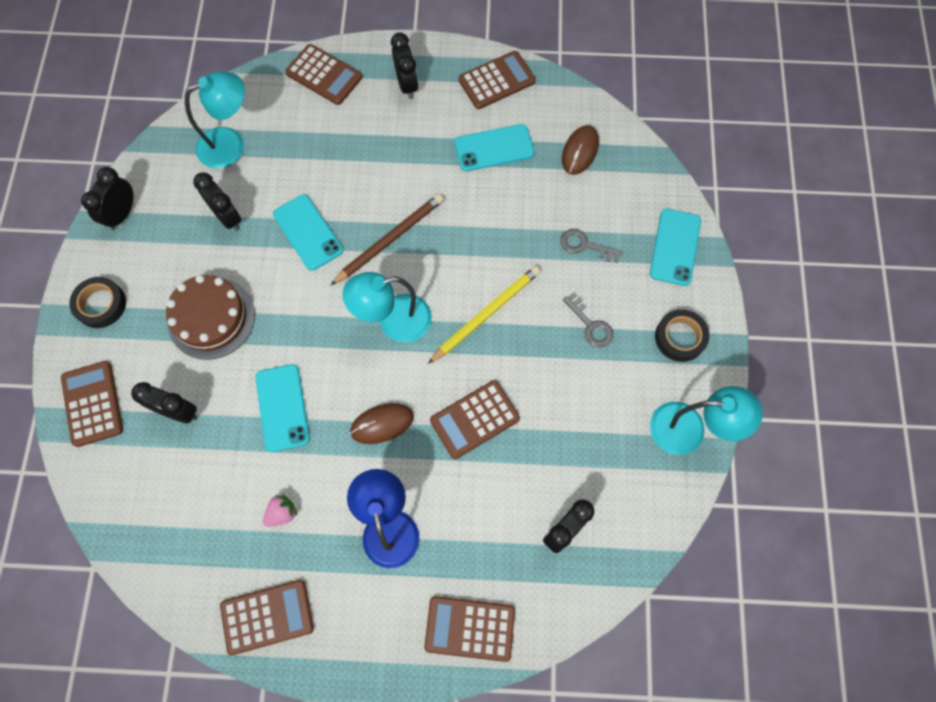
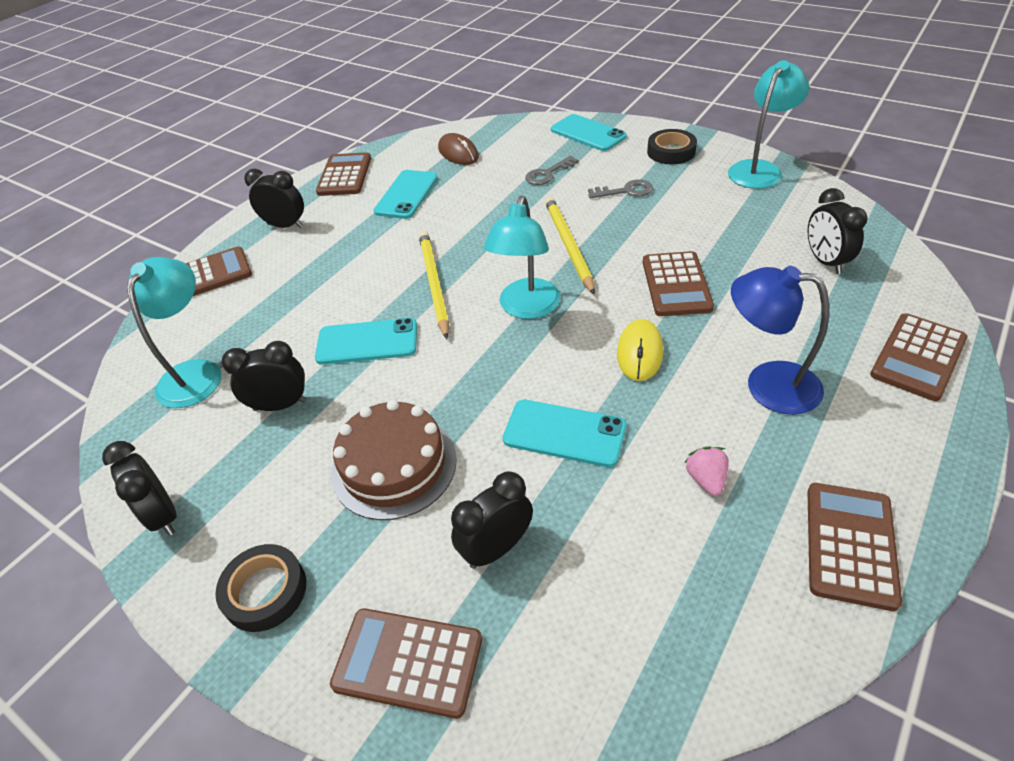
camera: 55 degrees left, 25 degrees down
brown pencil [331,194,444,285] -> yellow pencil [419,231,449,339]
brown mouse [350,403,414,444] -> yellow mouse [617,319,663,381]

